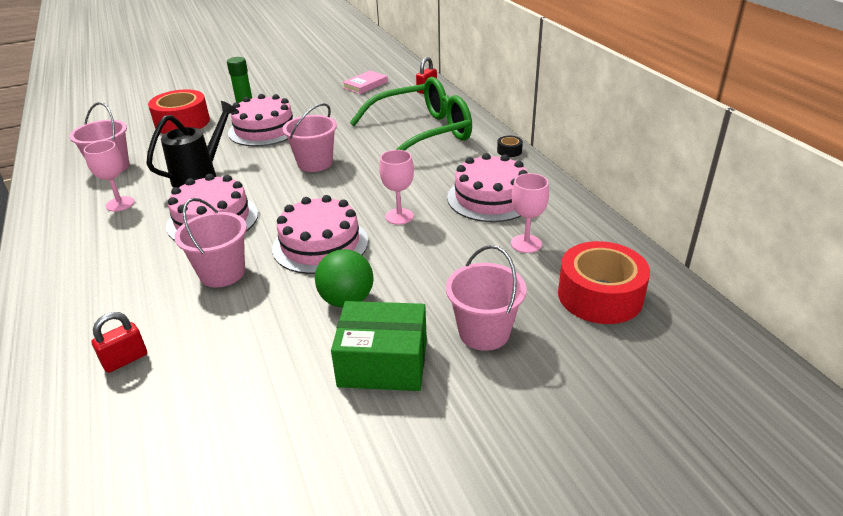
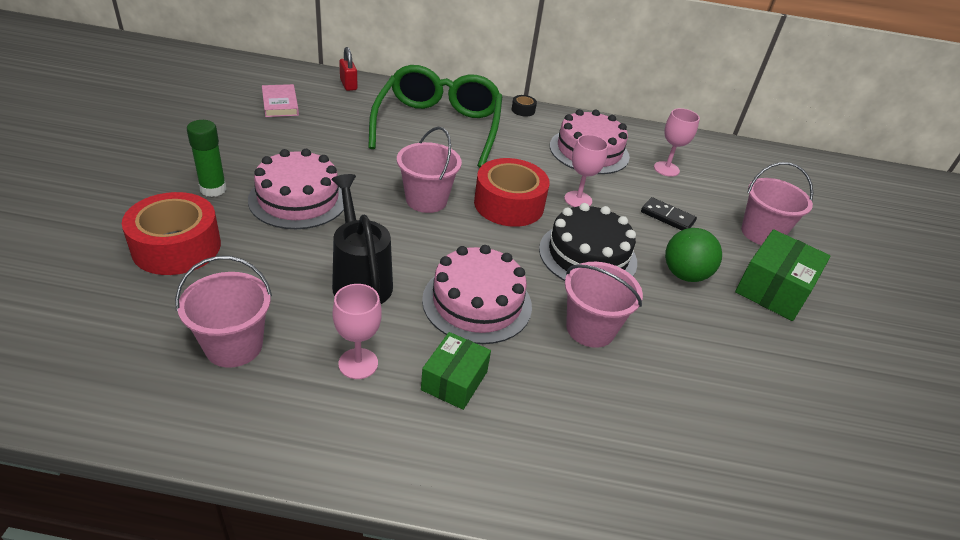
camera: 65 degrees left, 5 degrees up
red padlock [92,312,147,373] -> none
pink cake [272,195,368,274] -> black cake [539,203,637,281]
red tape [558,241,650,324] -> red tape moved to [474,158,550,227]
none -> green box [421,332,491,410]
none -> black domino [641,197,697,230]

